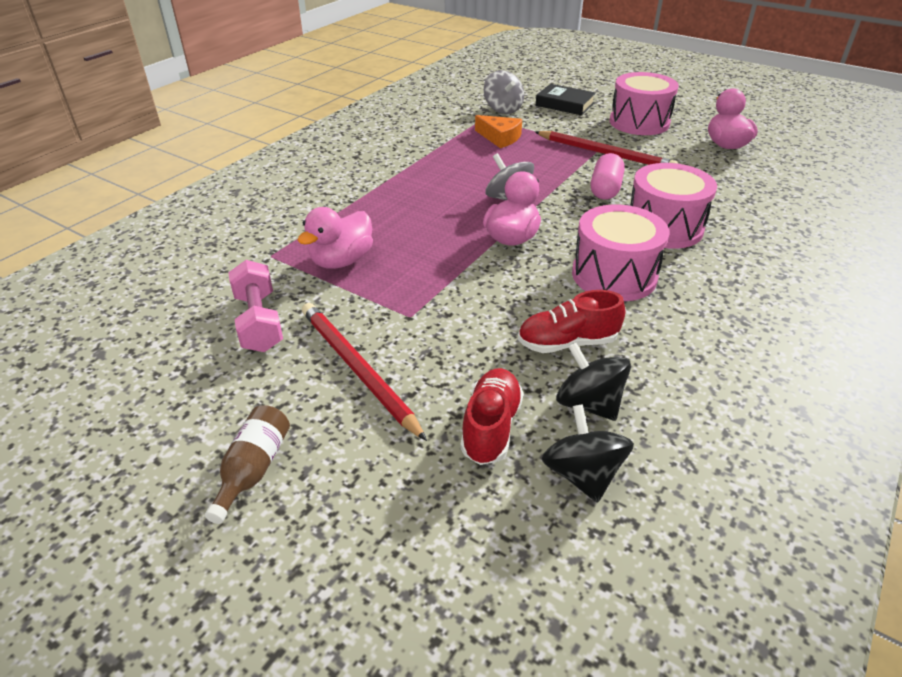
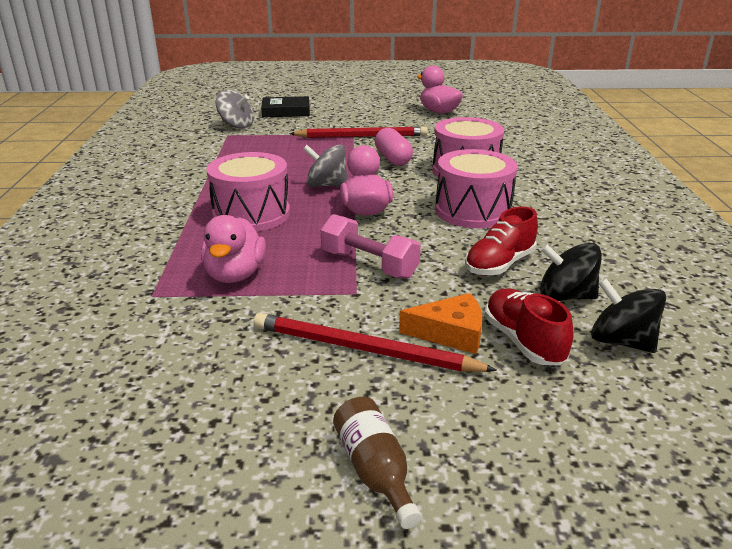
camera: 35 degrees left, 10 degrees down
pink dumbbell [228,260,283,352] -> pink dumbbell moved to [321,214,421,279]
orange cheese [475,115,522,148] -> orange cheese moved to [399,293,482,354]
pink drum [610,72,679,135] -> pink drum moved to [206,152,290,232]

